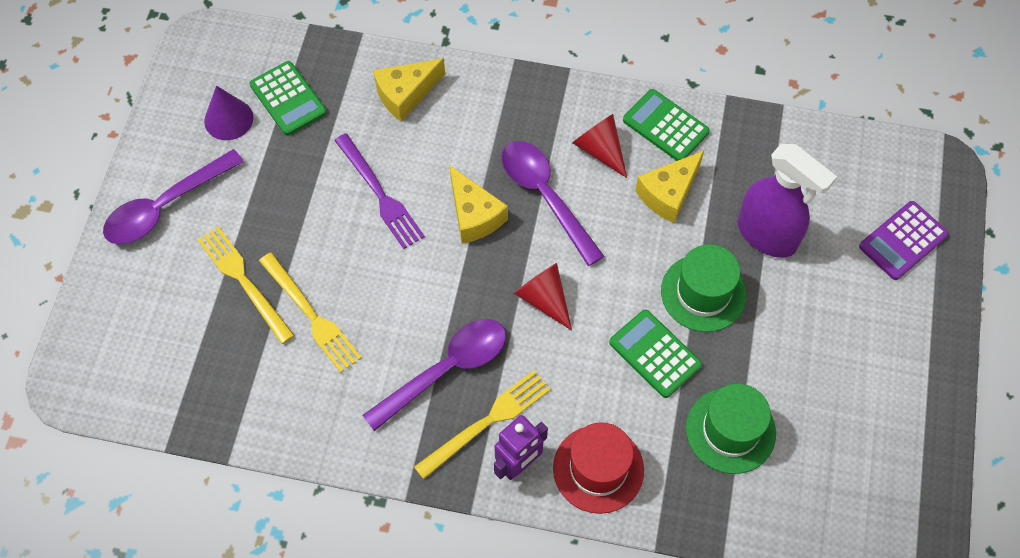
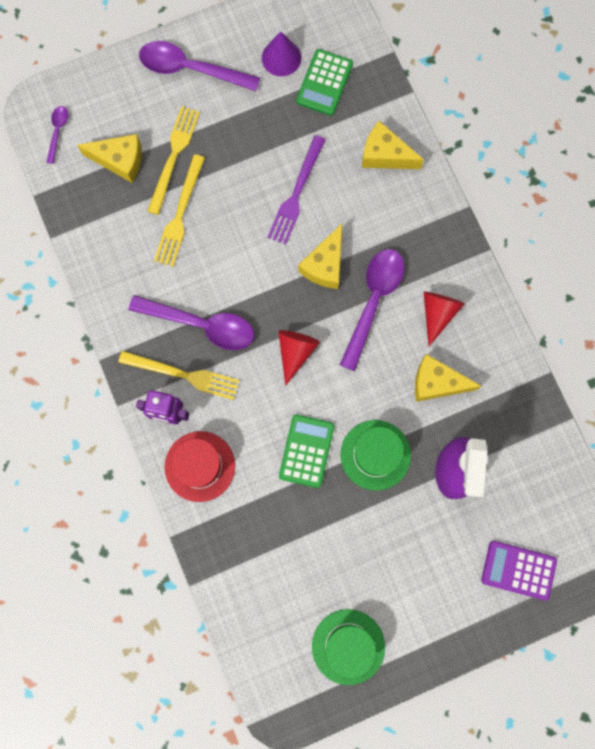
camera: 55 degrees right, 15 degrees up
green calculator [623,89,710,161] -> none
green hat [686,384,776,474] -> green hat moved to [312,609,385,685]
none -> purple spoon [47,106,69,164]
none -> yellow cheese [77,134,142,183]

